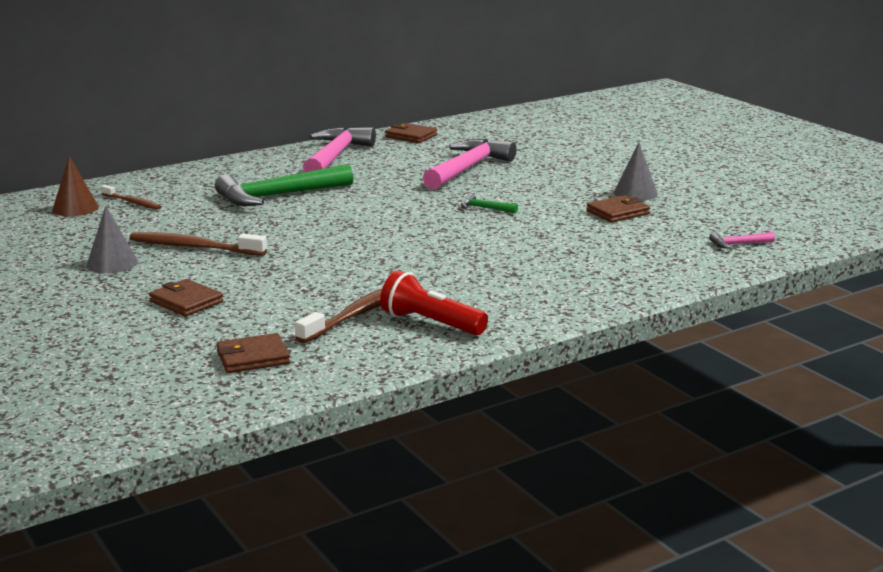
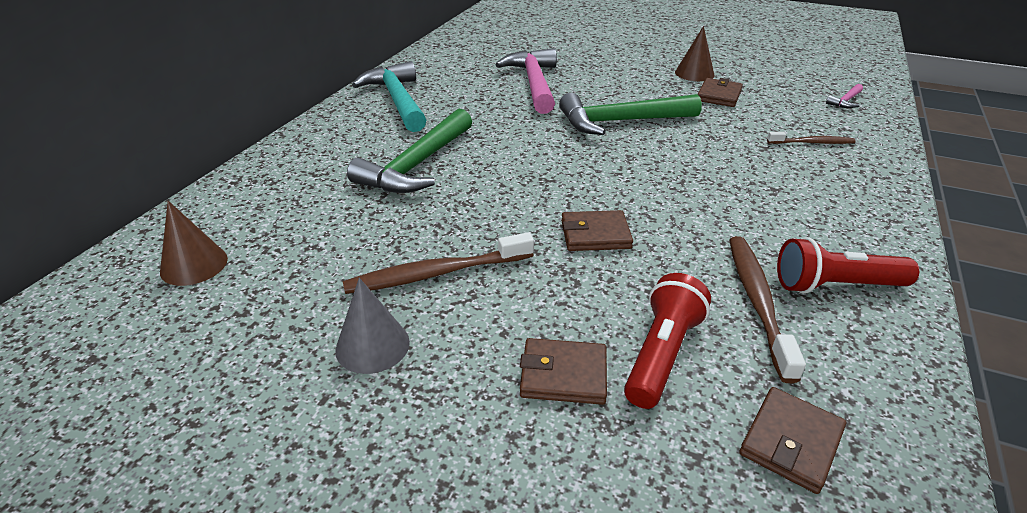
camera: 35 degrees left, 15 degrees up
brown toothbrush [101,185,162,210] -> brown toothbrush moved to [767,132,855,144]
pink hammer [303,127,376,172] -> turquoise hammer [352,61,426,132]
brown wallet [385,123,437,143] -> brown wallet moved to [561,210,633,251]
green hammer [461,193,518,213] -> green hammer [559,93,702,135], size x2.37
grey cone [614,142,658,201] -> brown cone [675,26,715,81]
none -> red flashlight [624,273,711,409]

